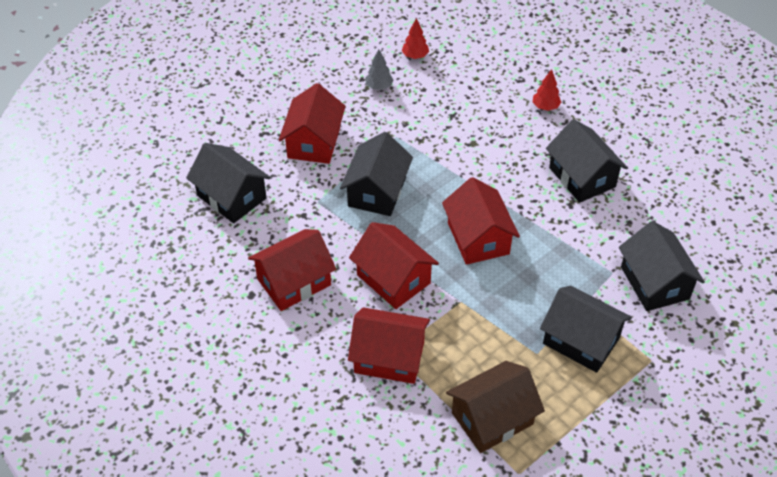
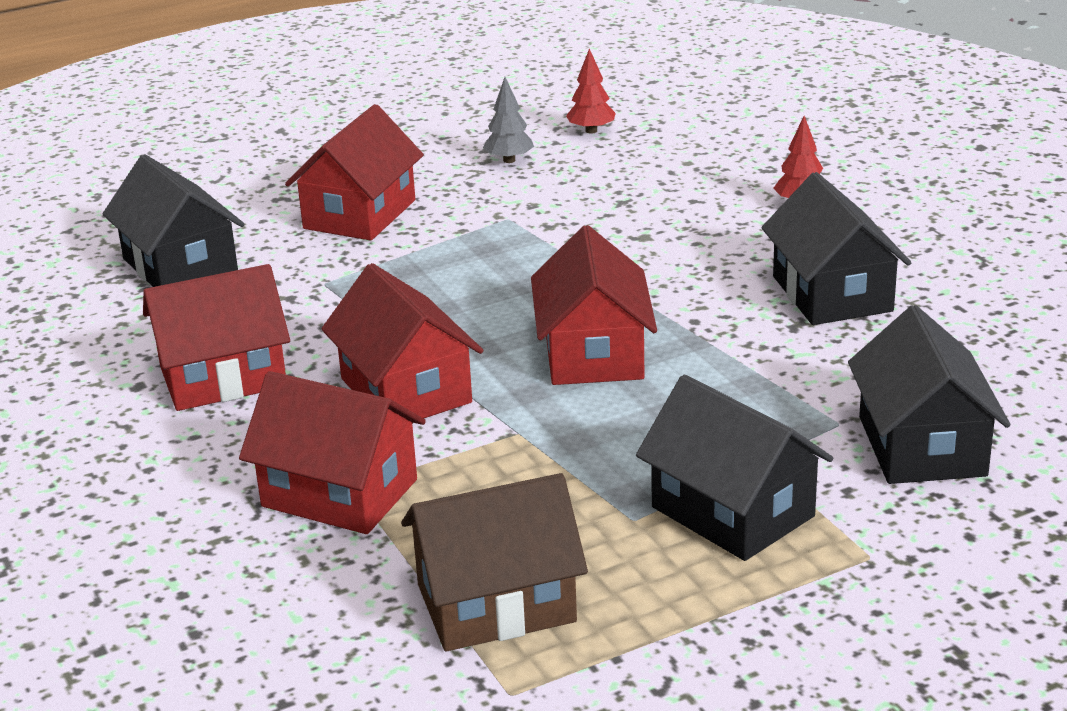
camera: 15 degrees right, 20 degrees down
black house [340,132,413,216] -> none

